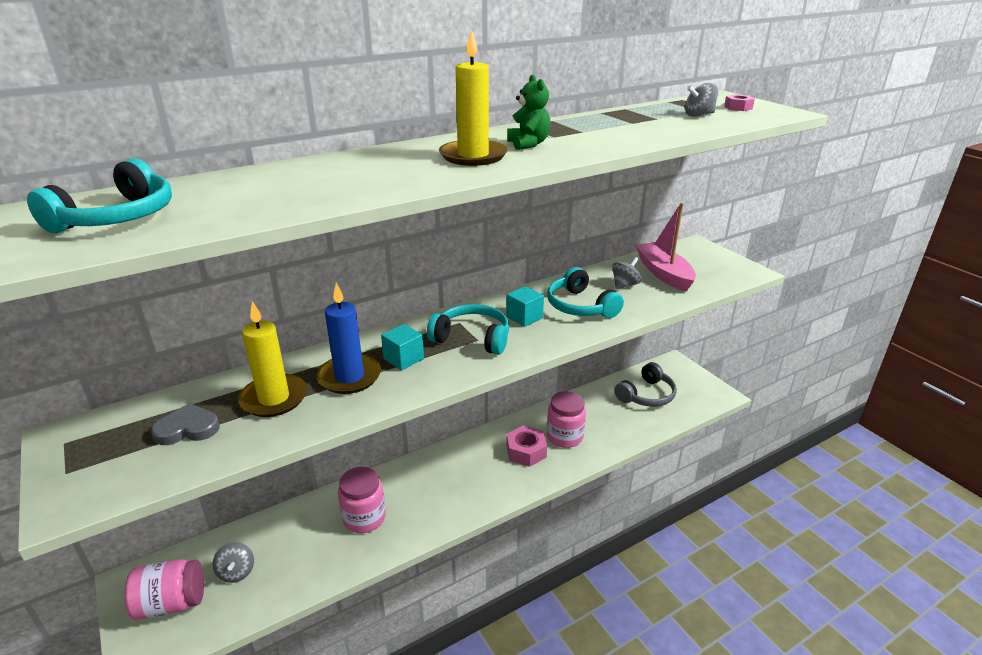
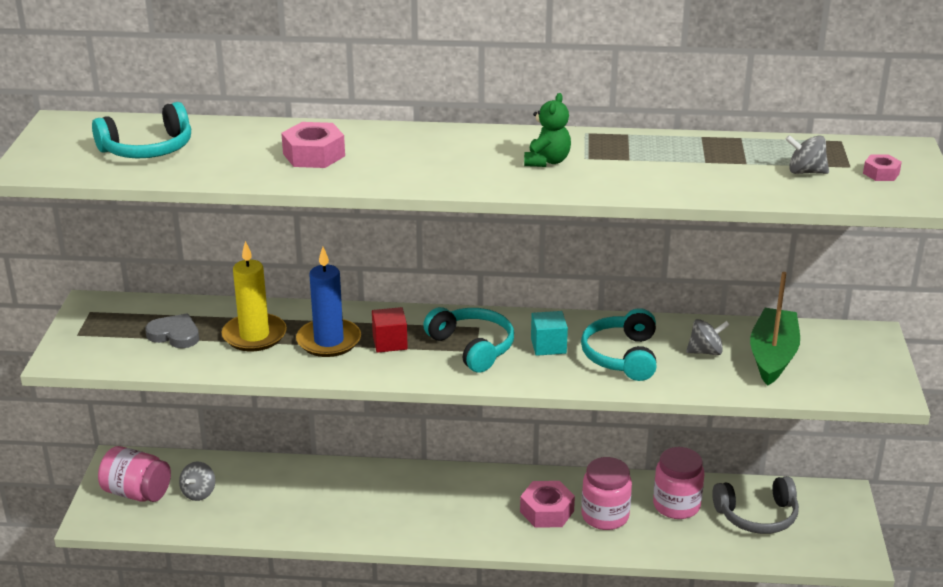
camera: 35 degrees right, 0 degrees up
pink jar [338,467,386,533] -> pink jar moved to [653,447,704,519]
turquoise cube [381,324,424,370] -> red cube [372,307,408,353]
yellow candle [439,29,508,166] -> none
pink boat [636,203,696,292] -> green boat [750,272,800,386]
none -> pink nut [281,122,345,168]

